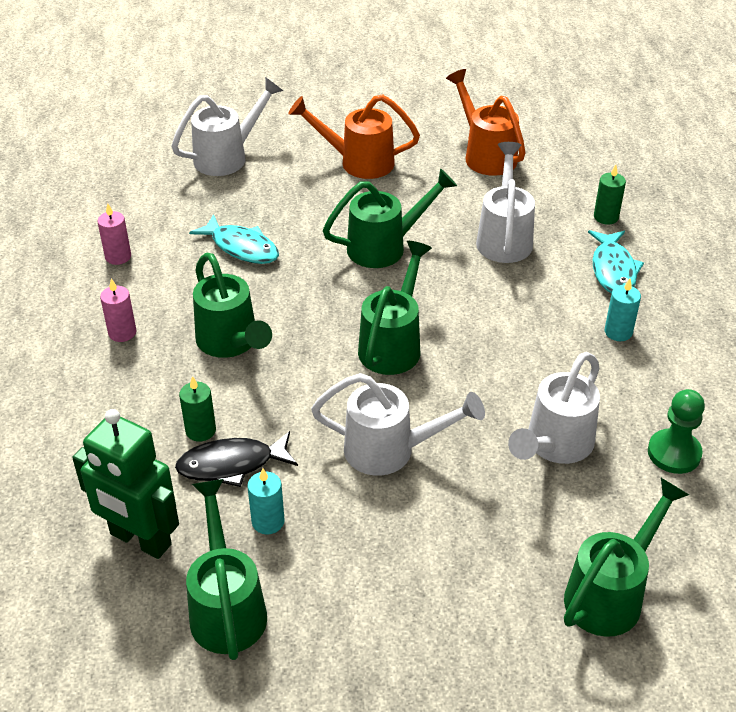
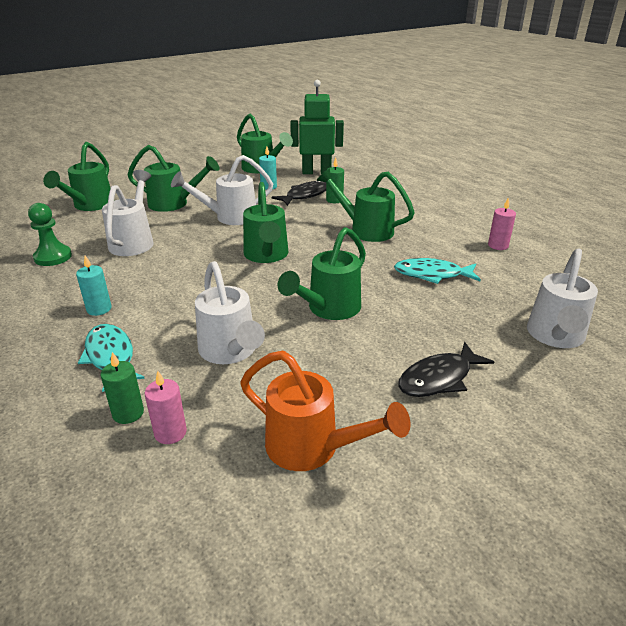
camera: 150 degrees right, 10 degrees down
pink candle [100,278,137,342] -> pink candle moved to [145,371,187,444]
orange watering can [288,94,420,179] -> black fish [398,342,494,397]
none -> green watering can [128,145,220,212]

